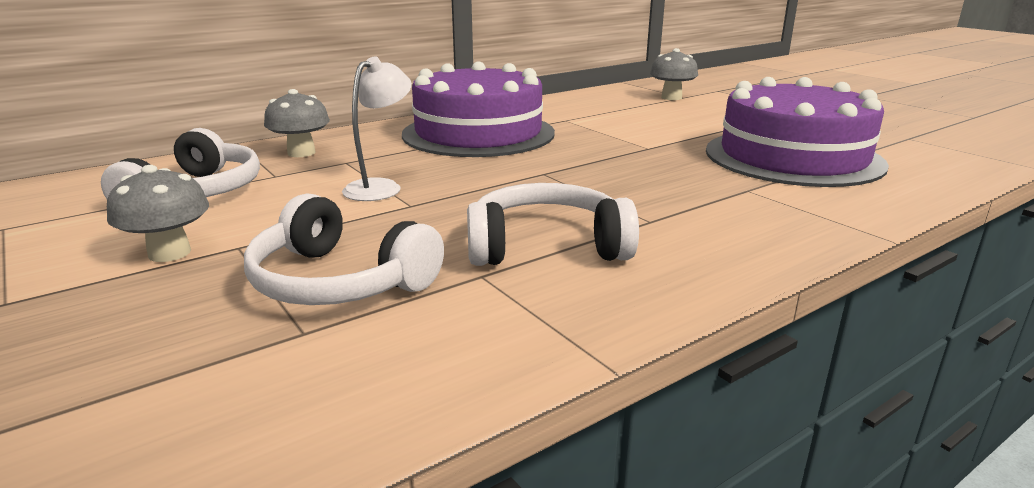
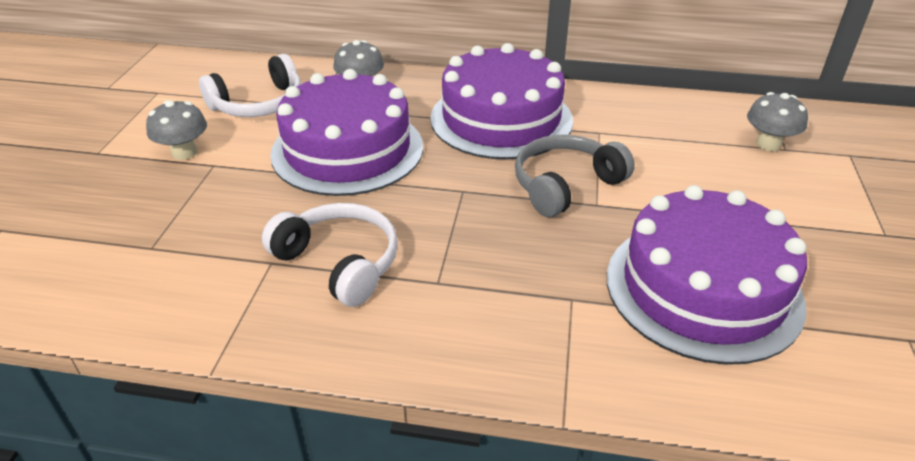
camera: 45 degrees right, 15 degrees up
white headphones [244,193,444,305] -> none
white lamp [342,57,412,201] -> purple cake [270,69,423,196]
none -> grey headphones [515,135,635,217]

